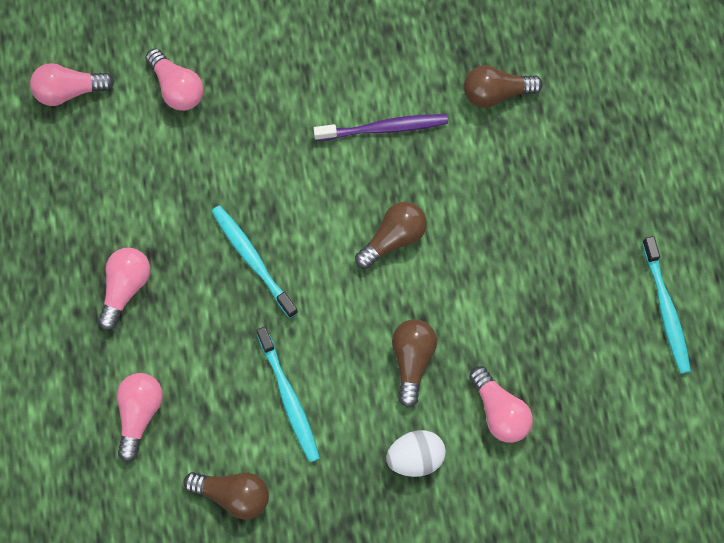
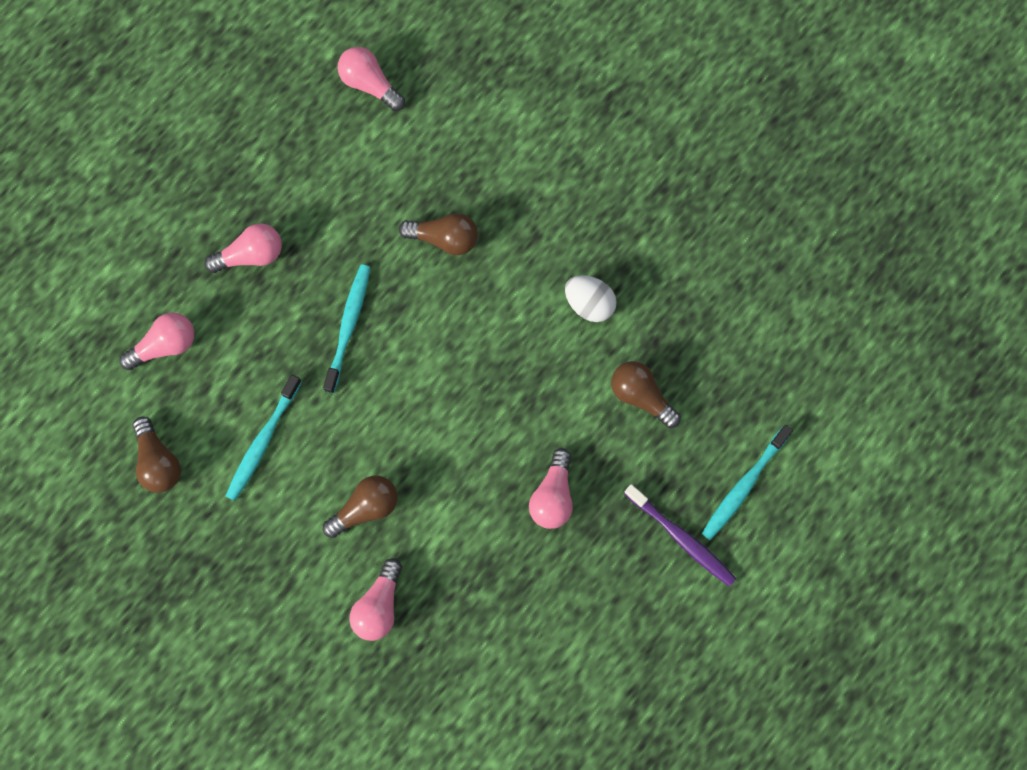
camera: 50 degrees right, 5 degrees up
pink light bulb [145,49,204,111] -> pink light bulb moved to [529,448,573,529]
purple toothbrush [313,114,448,141] -> purple toothbrush moved to [624,484,736,587]
brown light bulb [355,202,427,269] -> brown light bulb moved to [399,213,478,255]
white egg [386,430,446,477] -> white egg moved to [565,275,617,322]
turquoise toothbrush [642,236,691,374] -> turquoise toothbrush moved to [702,425,793,540]

